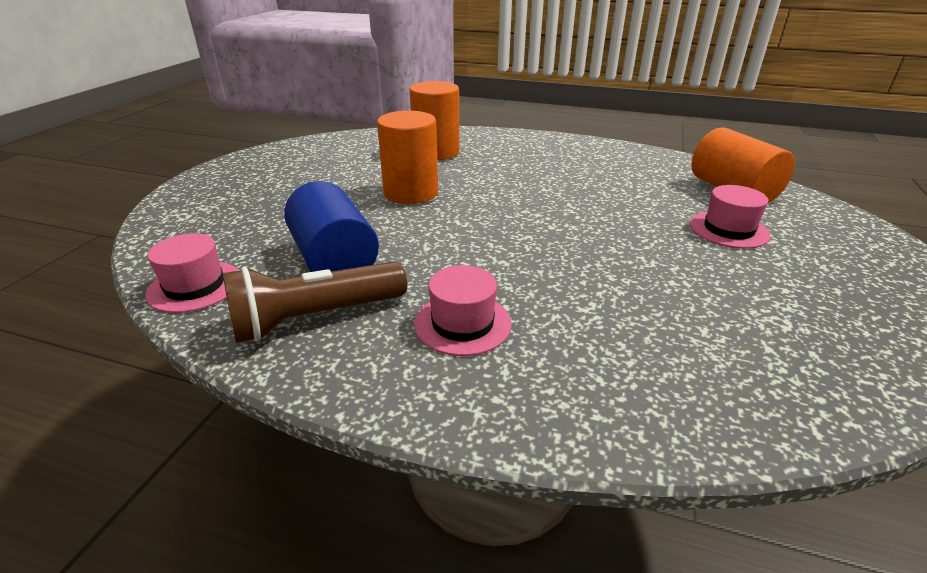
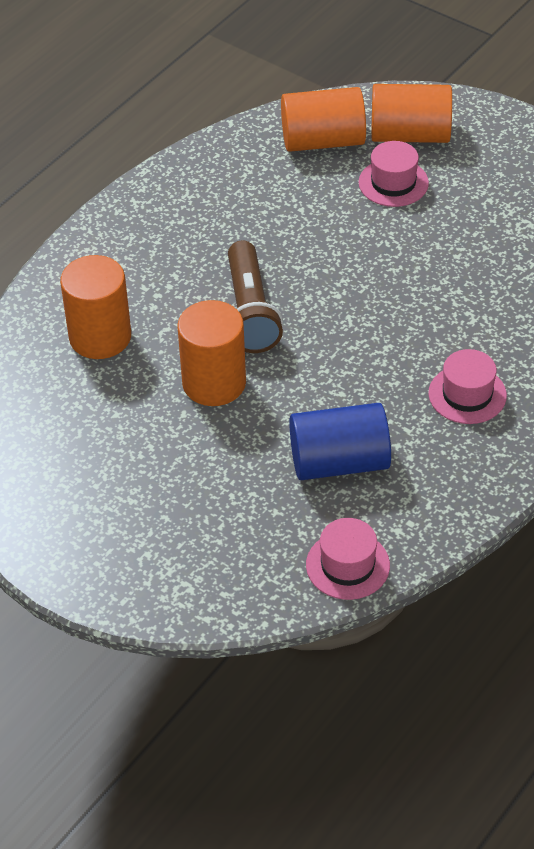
camera: 70 degrees left, 15 degrees up
brown flashlight [223,261,407,343] -> brown flashlight moved to [228,240,283,353]
none -> orange cylinder [371,84,452,143]

